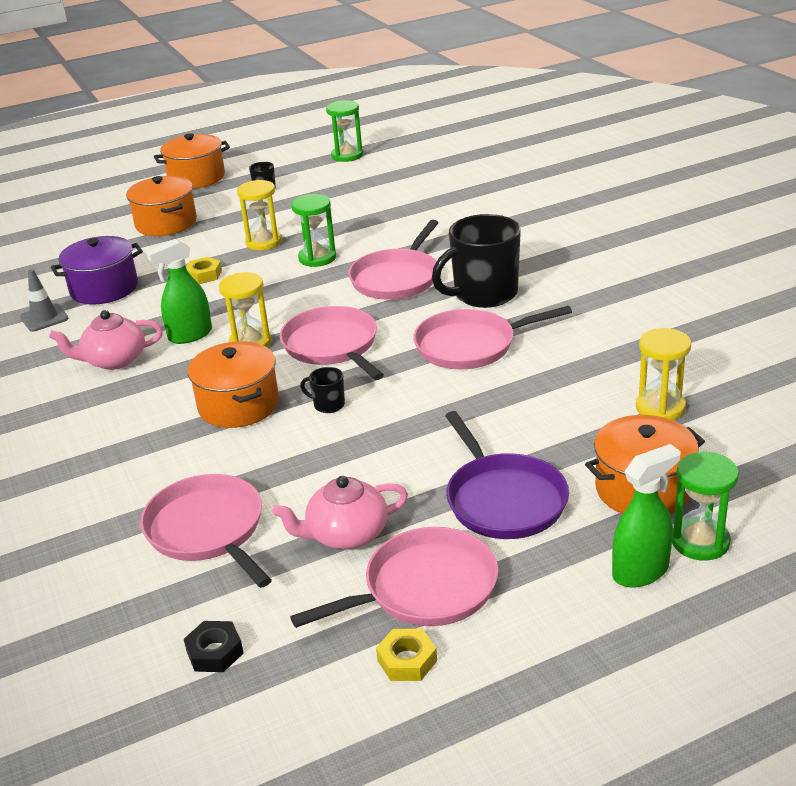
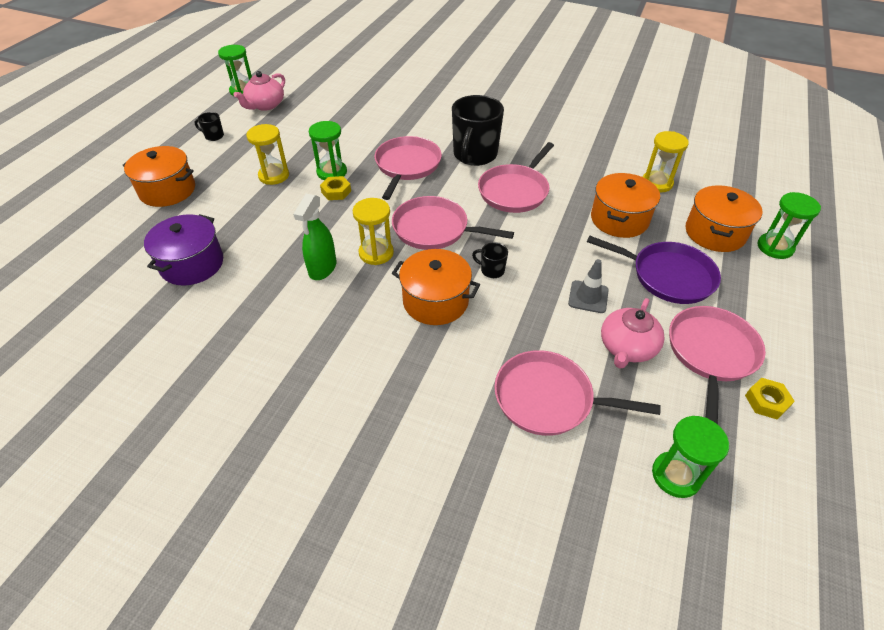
camera: 45 degrees left, 15 degrees up
grey traffic cone [20,269,69,332] -> grey traffic cone moved to [568,259,609,313]
pink teapot [49,310,163,370] -> pink teapot moved to [234,71,285,111]
orange pot [154,133,230,189] -> orange pot moved to [591,173,660,238]
black nut [184,621,244,672] -> green hourglass [652,416,729,498]
yellow nut [186,257,222,284] -> yellow nut moved to [320,176,351,200]
black mug [300,367,345,413] -> black mug turned 45 degrees clockwise [472,242,508,278]
pink pan [348,220,439,300] -> pink pan turned 150 degrees counterclockwise [375,136,442,200]
green spray bottle [612,444,681,587] -> none

